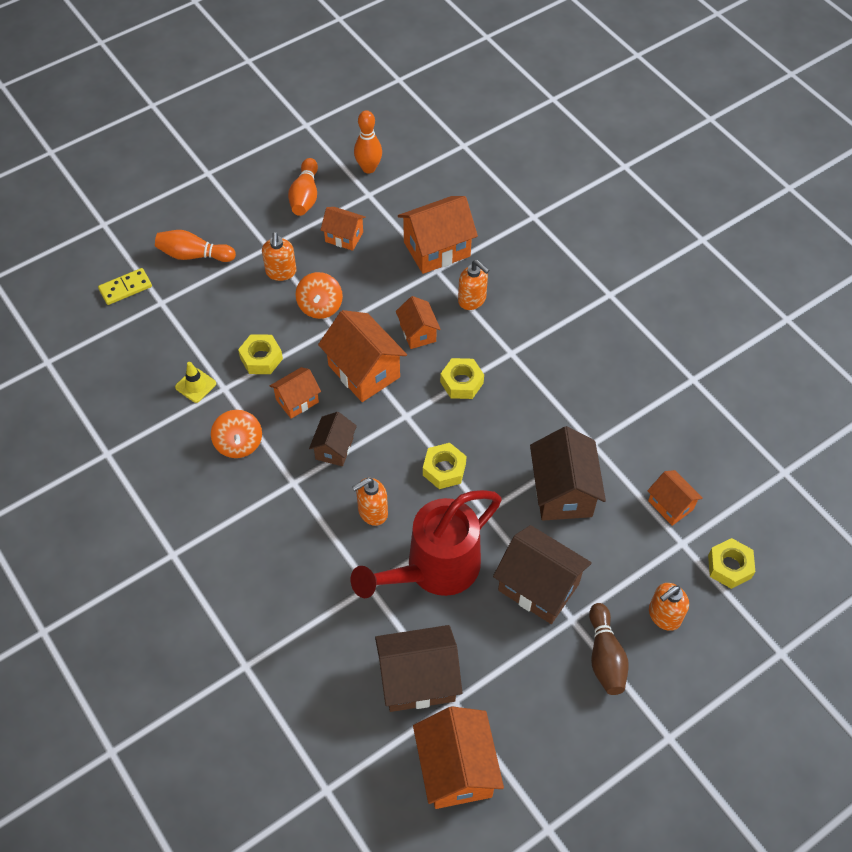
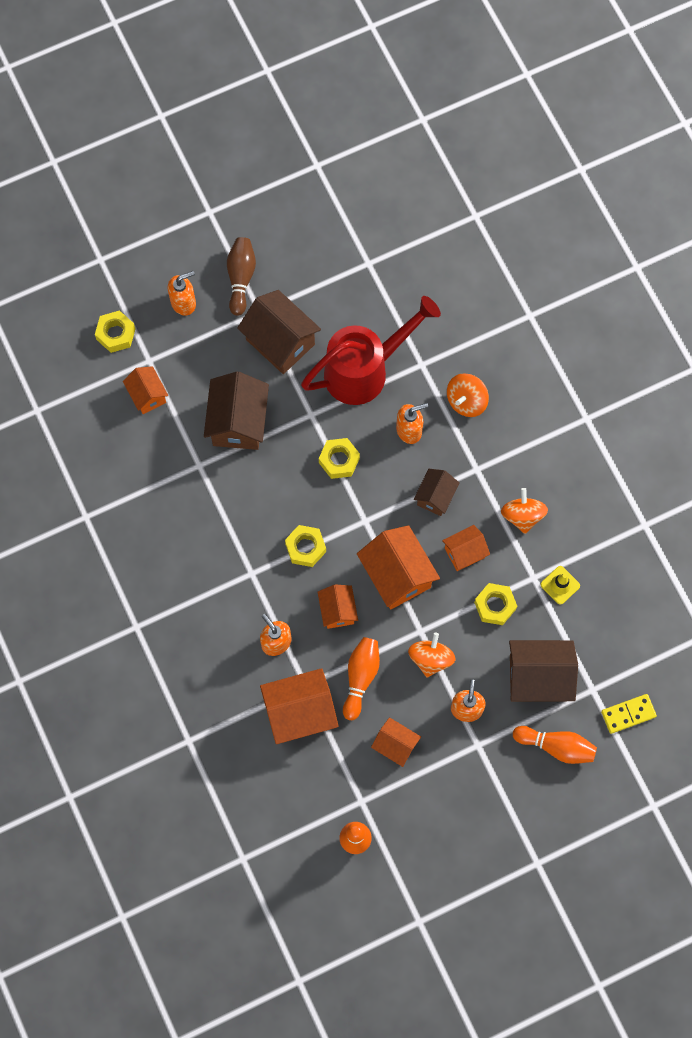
camera: 170 degrees left, 15 degrees up
orange bowling pin [288,158,318,216] -> orange bowling pin moved to [343,637,380,720]
brown house [375,625,462,712] -> brown house moved to [509,640,578,702]
orange house [413,706,504,809] -> none
none -> orange spinning top [447,373,489,417]

